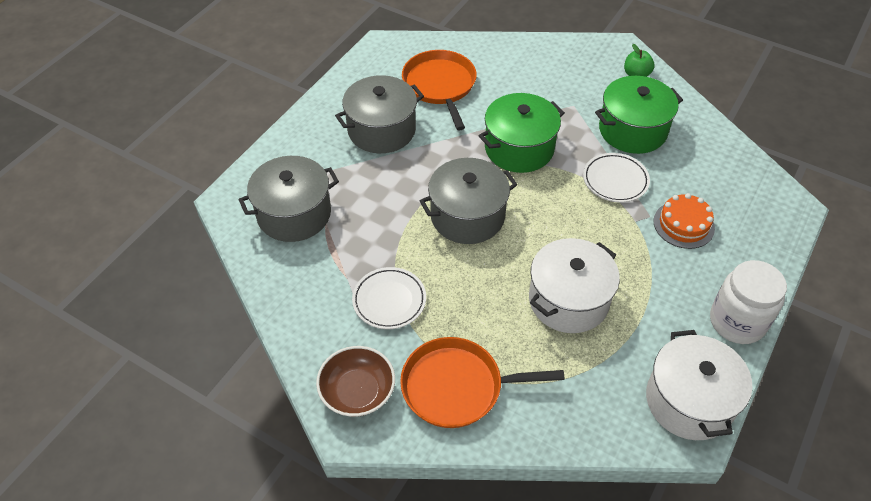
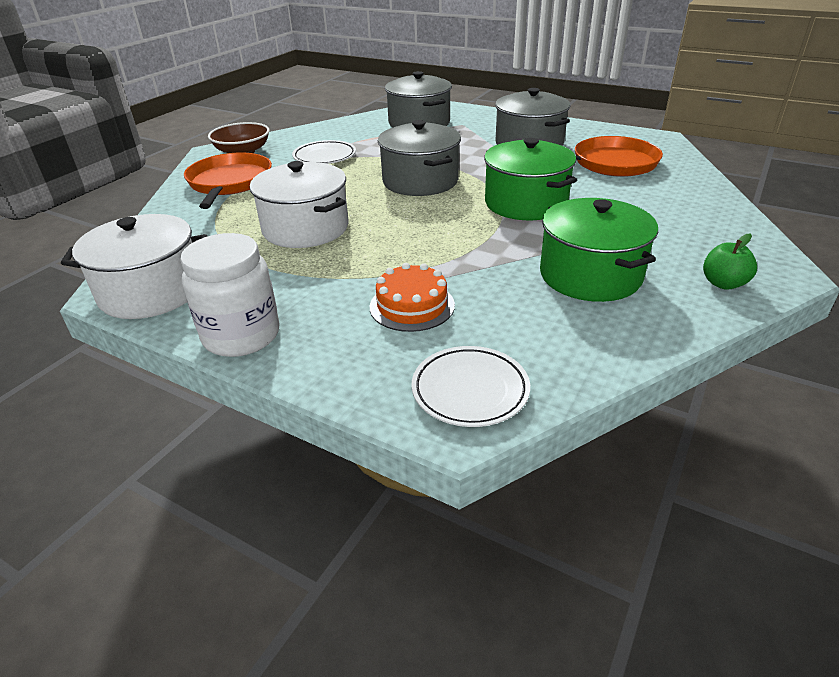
camera: 90 degrees right, 15 degrees down
white plate [583,153,650,203] -> white plate moved to [412,346,530,427]

